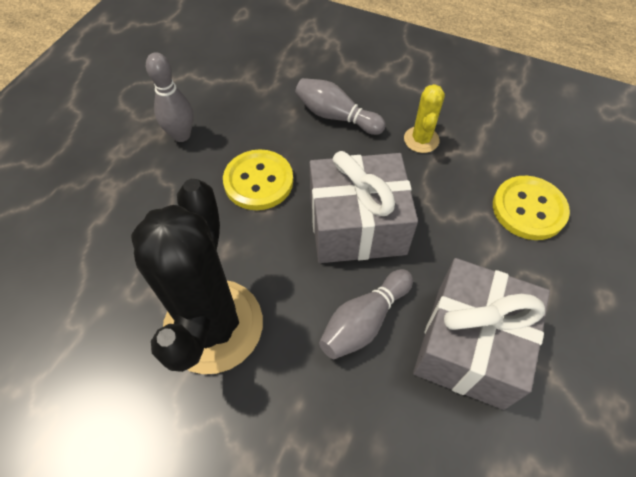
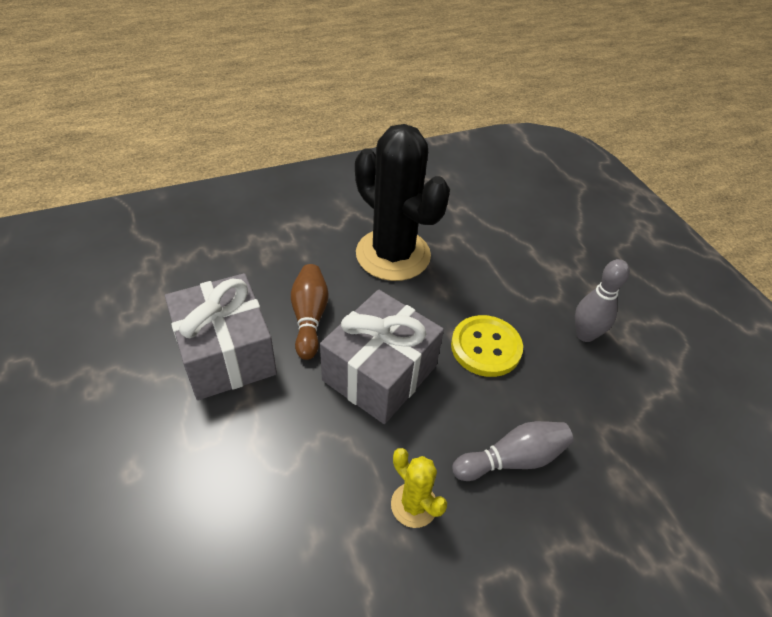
camera: 130 degrees right, 10 degrees down
grey bowling pin [319,269,413,359] -> brown bowling pin [291,264,329,360]
yellow button [493,176,570,240] -> none

